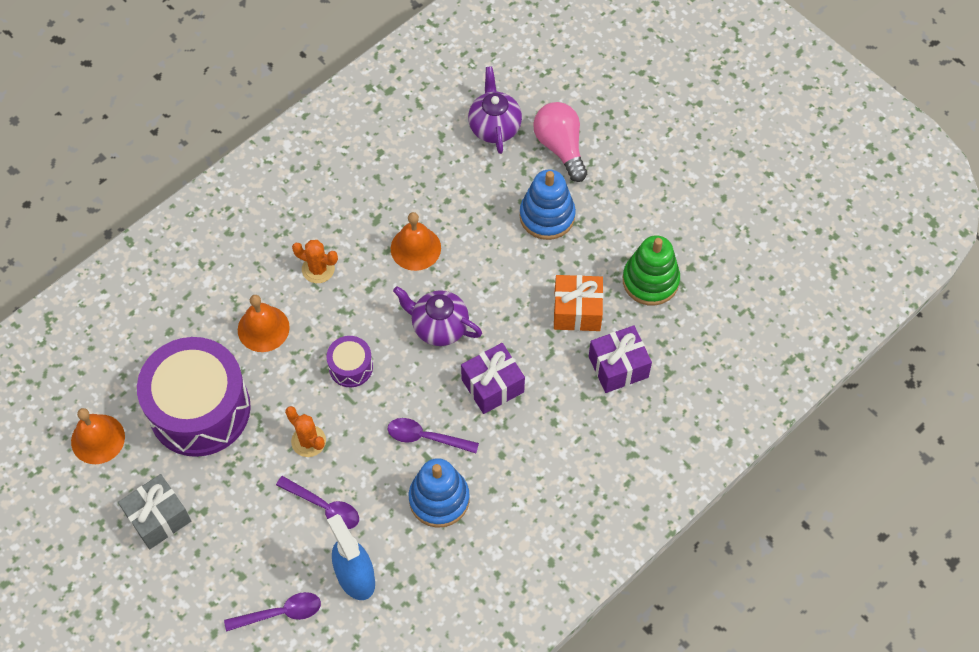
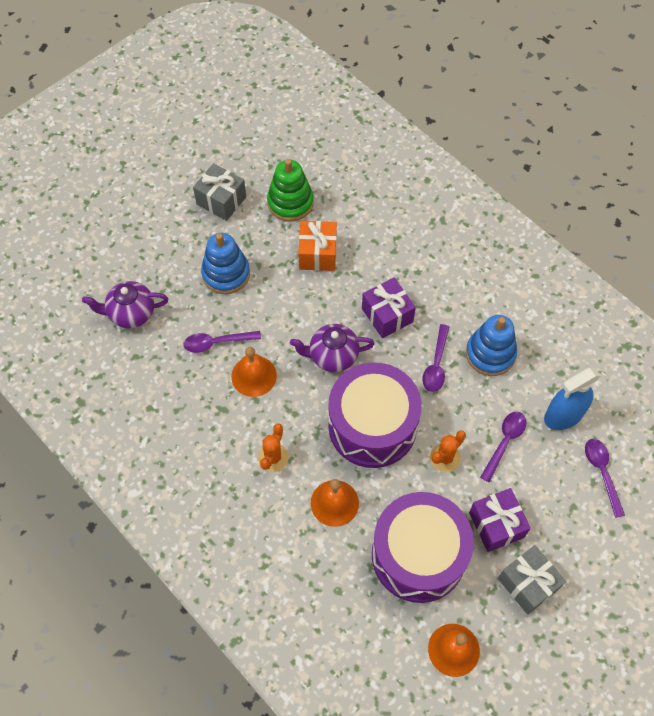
camera: 90 degrees left, 0 degrees up
purple drum [326,336,373,387] -> purple drum [328,362,422,468], size x2.27
purple teapot [393,286,482,346] -> purple teapot turned 60 degrees clockwise [290,324,375,372]
pink light bulb [533,102,587,182] -> none
purple gift [589,325,652,393] -> purple gift moved to [469,488,531,552]
none -> purple spoon [184,331,261,353]
none -> grey gift [193,163,246,221]

